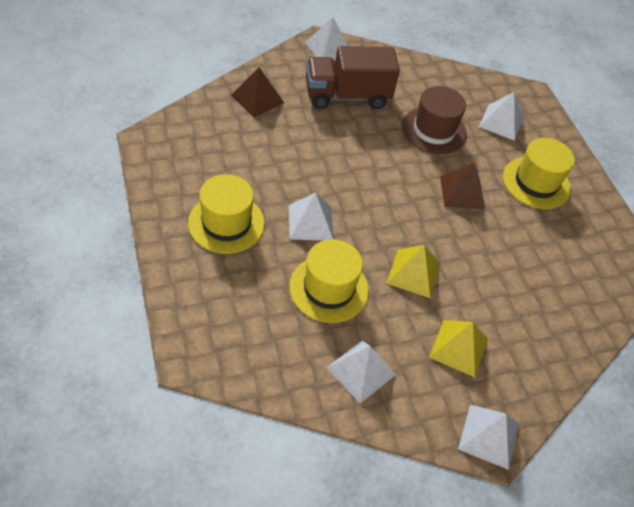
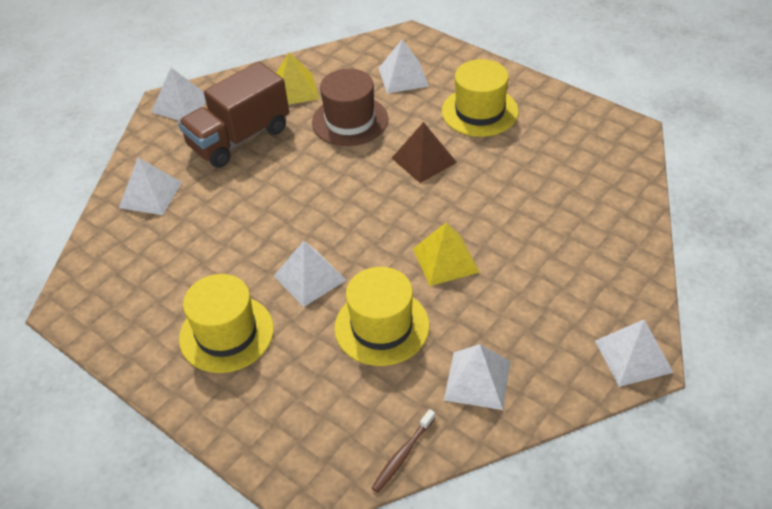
camera: 25 degrees left, 5 degrees down
brown pyramid [231,67,284,118] -> white pyramid [119,158,182,215]
yellow pyramid [429,320,488,377] -> yellow pyramid moved to [276,53,319,105]
none -> brown toothbrush [372,409,435,493]

